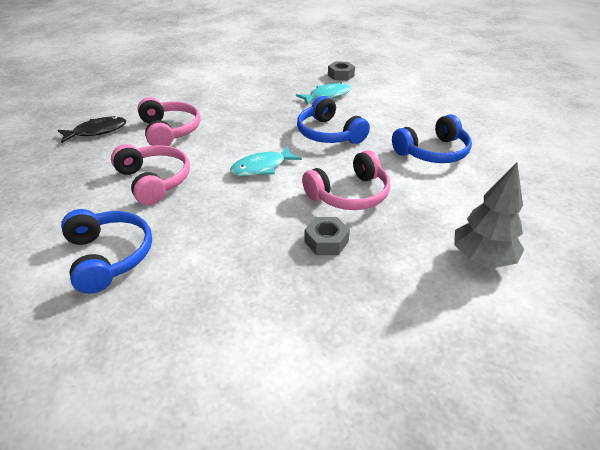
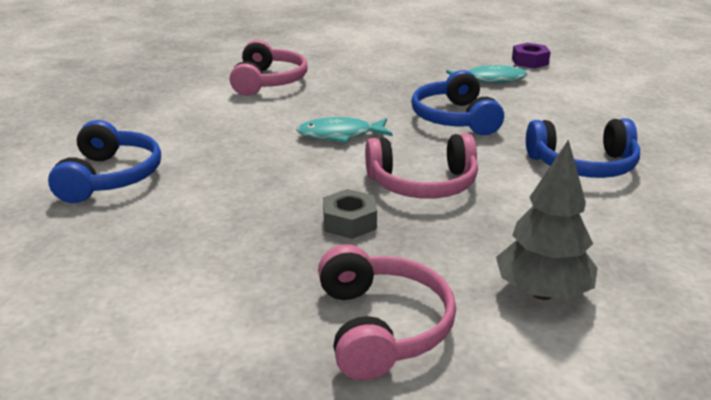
camera: 25 degrees right, 10 degrees down
black fish [58,116,126,143] -> none
pink headphones [111,144,190,205] -> pink headphones moved to [318,244,456,380]
grey nut [328,61,355,81] -> purple nut [512,43,551,69]

